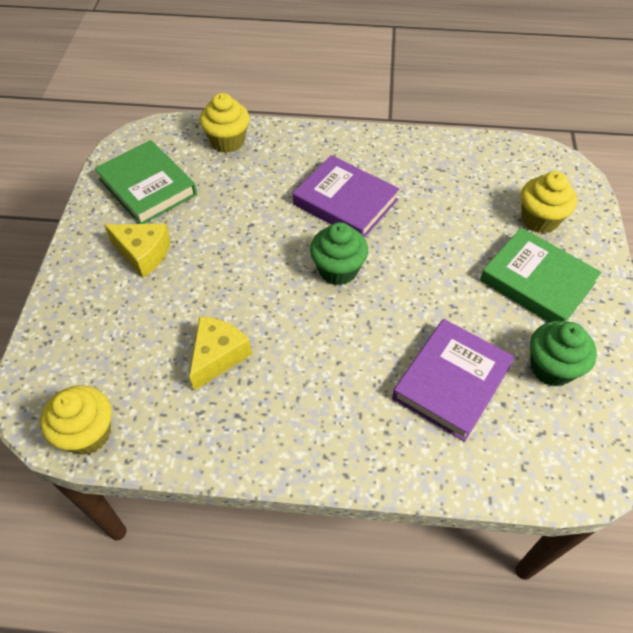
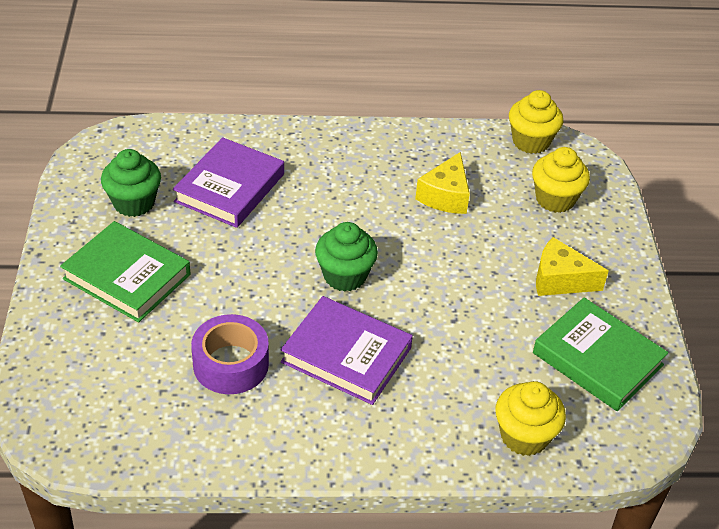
camera: 170 degrees right, 10 degrees down
yellow cupcake [521,171,577,233] -> yellow cupcake moved to [532,147,590,213]
none -> purple tape [191,314,269,394]

